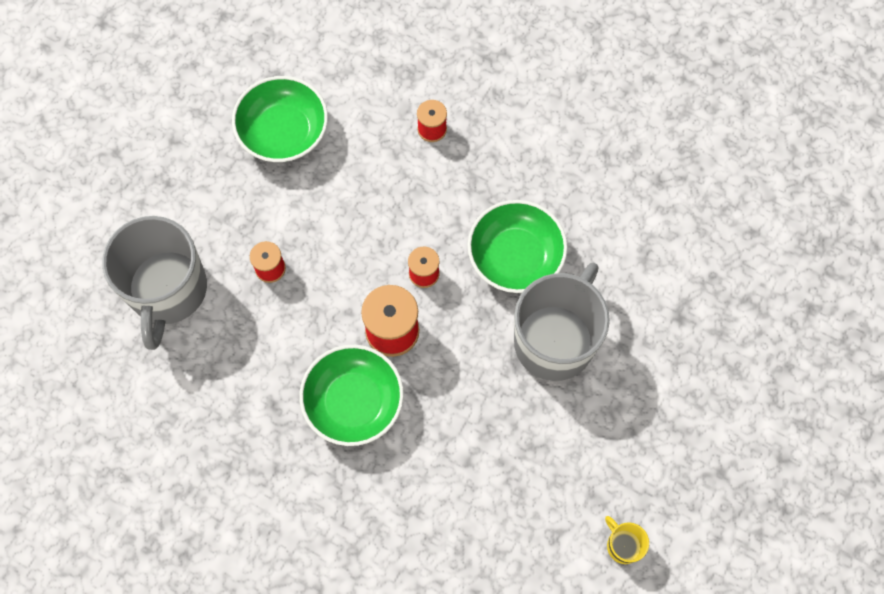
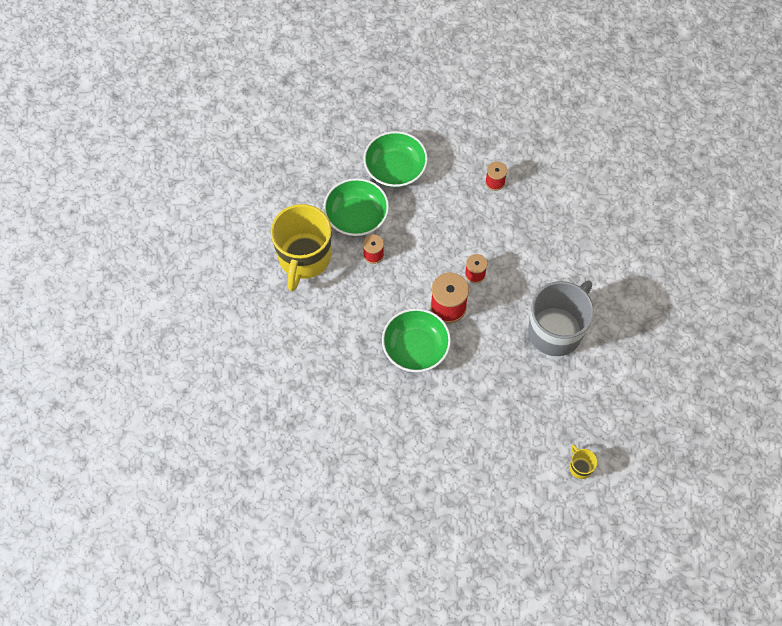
camera: 10 degrees right, 5 degrees down
grey mug [102,216,207,350] -> yellow mug [271,204,331,291]
green bowl [468,200,568,293] -> green bowl moved to [323,178,389,236]

